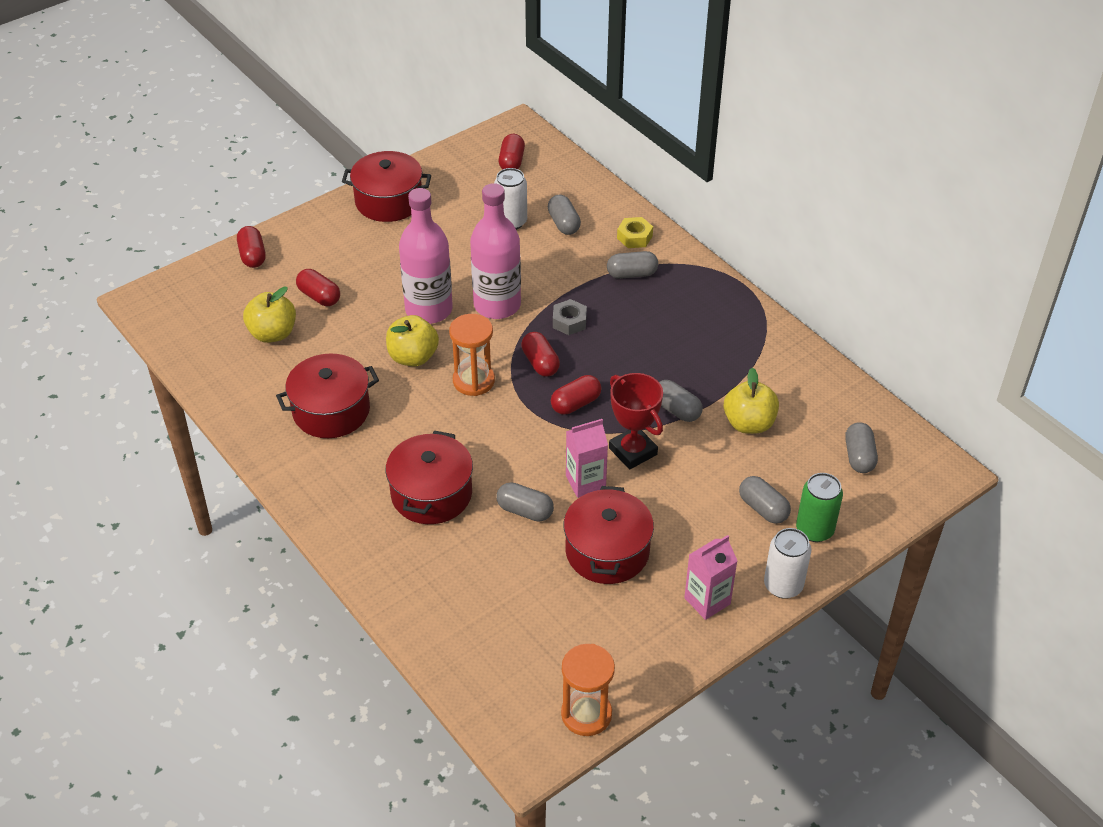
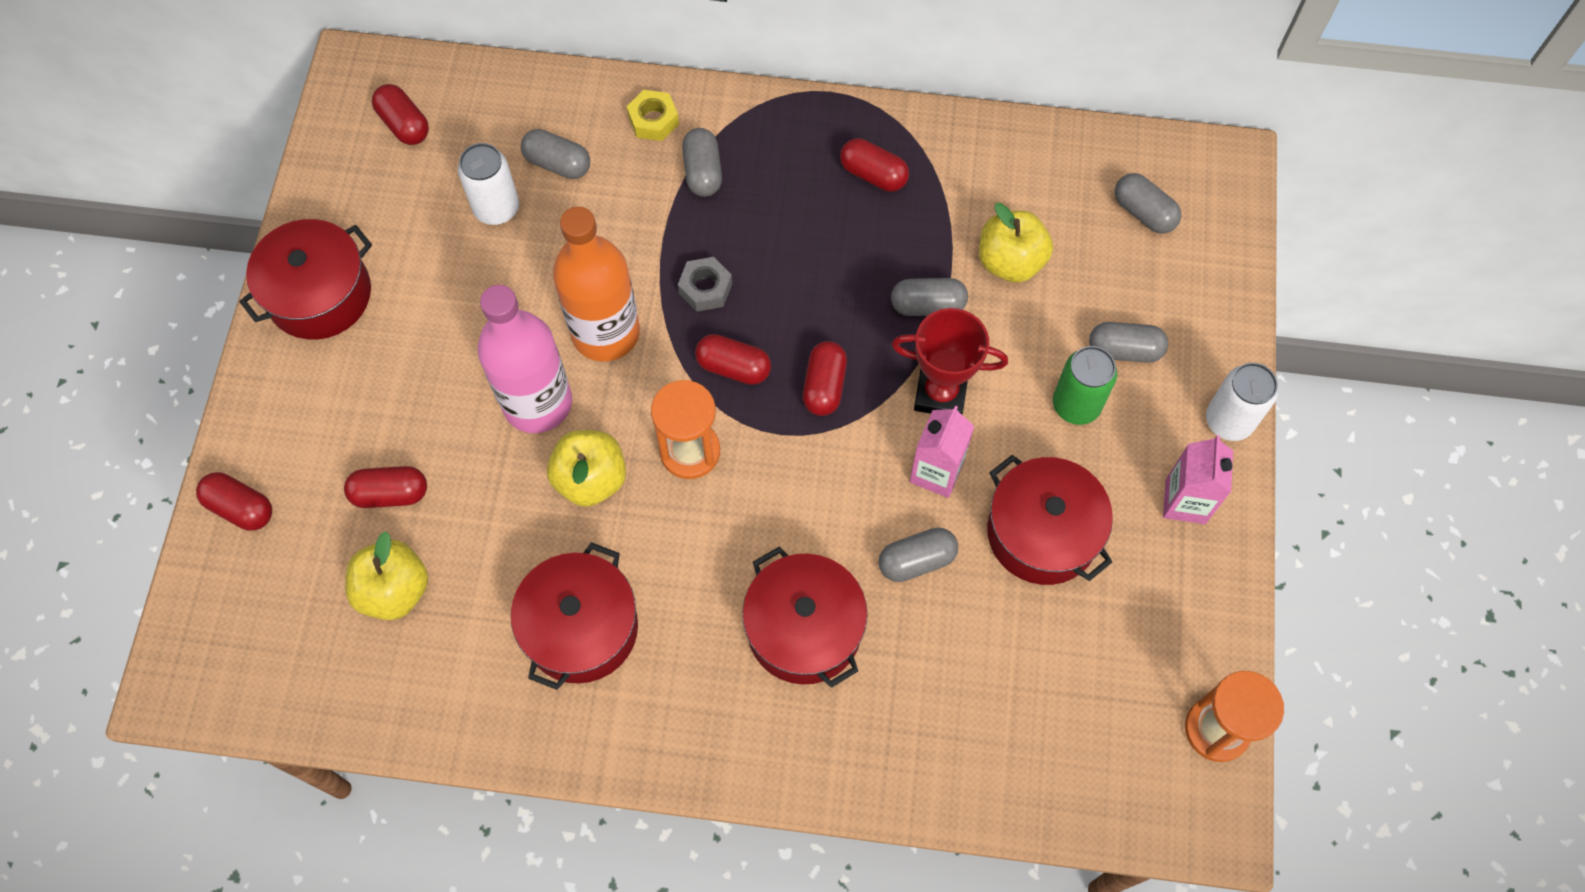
camera: 45 degrees left, 20 degrees up
pink bottle [470,183,521,319] -> orange bottle [553,207,640,361]
grey capsule [607,251,658,279] -> grey capsule turned 45 degrees counterclockwise [682,128,722,197]
green can [796,473,843,542] -> green can moved to [1053,346,1117,425]
none -> red capsule [840,138,909,192]

